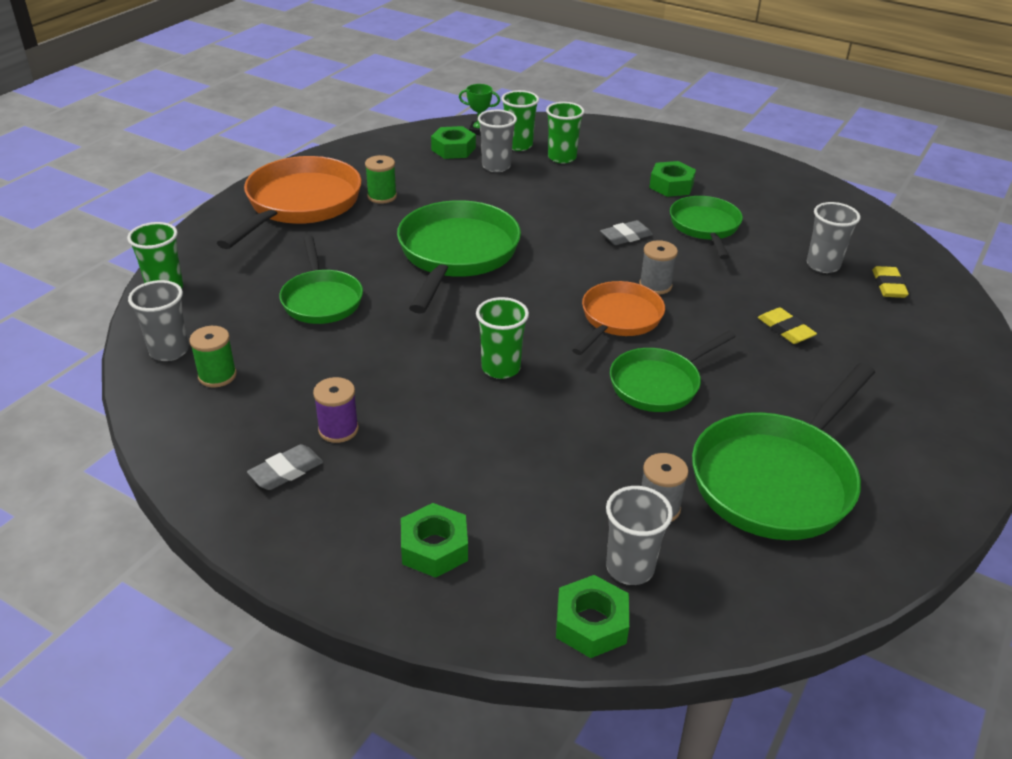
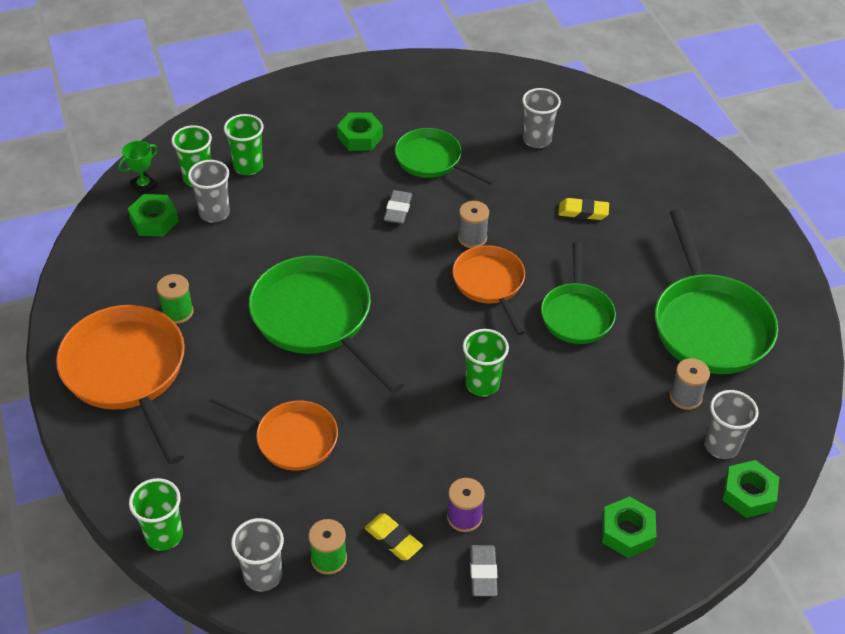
camera: 50 degrees left, 10 degrees up
green pan [279,235,363,324] -> orange pan [209,394,338,471]
yellow eraser [872,266,909,298] -> yellow eraser moved to [365,514,423,560]

